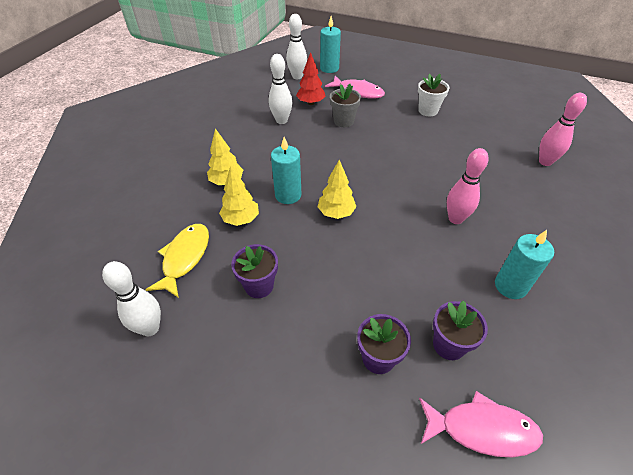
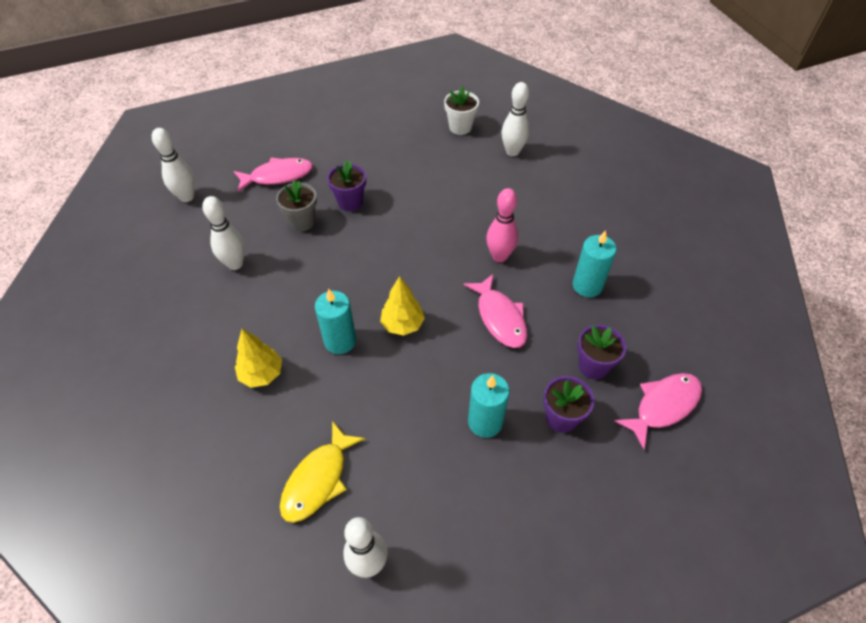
camera: 45 degrees left, 5 degrees up
yellow fish [145,224,209,298] -> yellow fish turned 120 degrees counterclockwise [280,421,365,523]
yellow tree [219,166,259,226] -> none
purple flower pot [231,244,278,298] -> purple flower pot moved to [327,161,366,211]
red tree [296,52,326,105] -> none
turquoise candle [320,16,341,73] -> turquoise candle moved to [468,373,509,438]
white flower pot [418,74,449,116] -> white flower pot moved to [444,86,479,135]
pink bowling pin [539,93,587,166] -> white bowling pin [501,82,529,156]
none -> pink fish [463,273,527,348]

